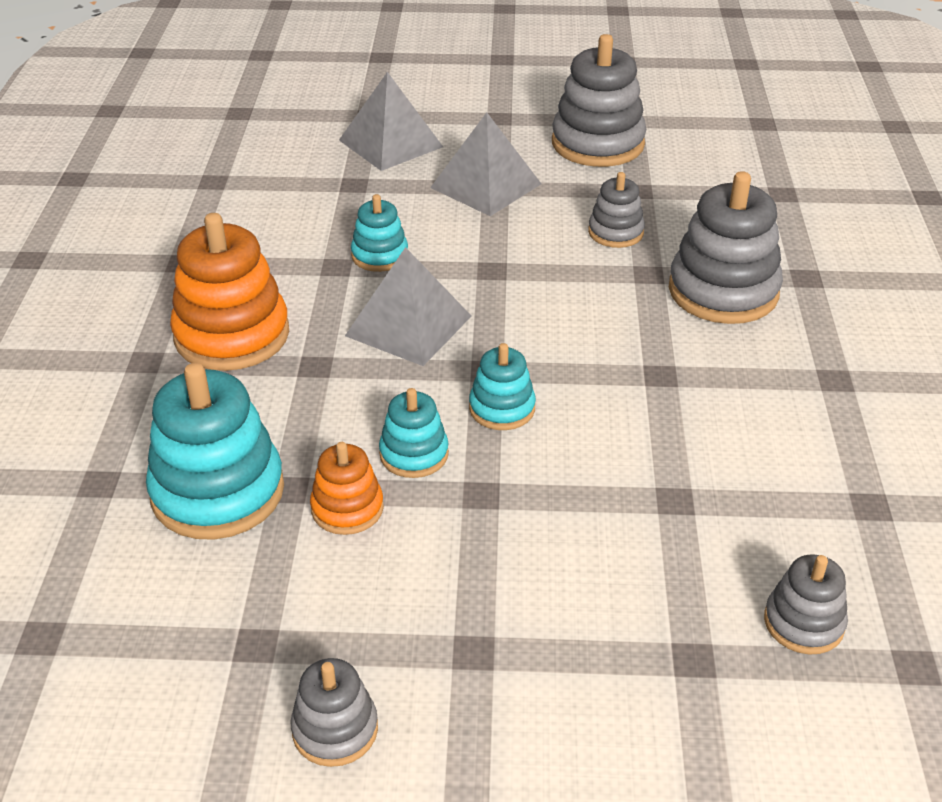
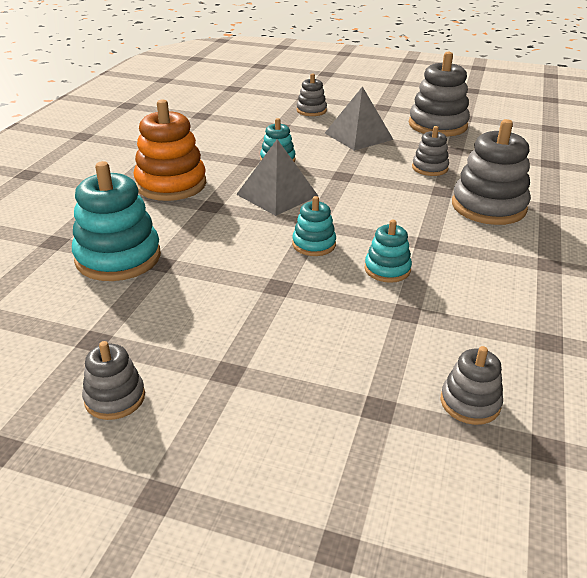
camera: 15 degrees right, 5 degrees down
orange stacking toy [310,442,384,535] -> none
grey pyramid [339,72,443,171] -> grey stacking toy [297,73,327,116]
turquoise stacking toy [379,388,449,478] -> turquoise stacking toy moved to [365,220,412,283]

